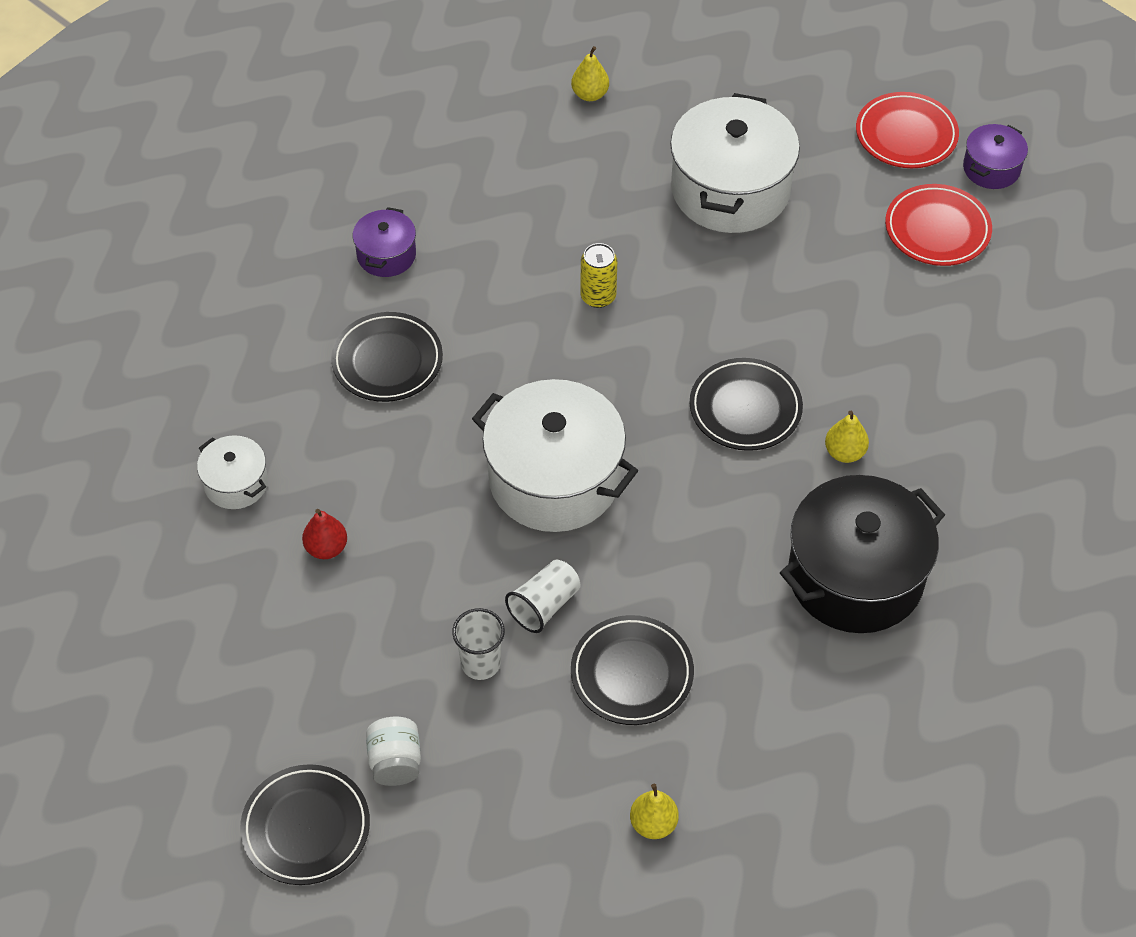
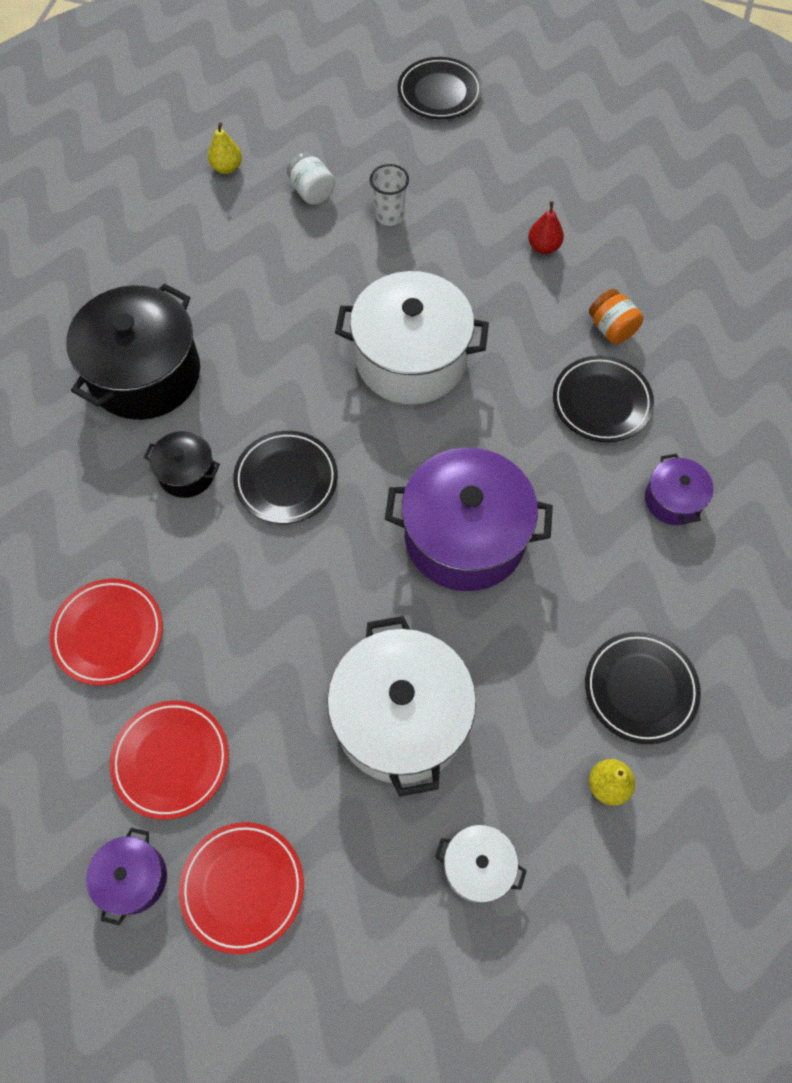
camera: 155 degrees right, 10 degrees up
white pot [197,435,268,509] -> white pot moved to [435,825,527,903]
white jar [366,717,421,786] -> white jar moved to [287,152,335,205]
white cup [505,559,580,633] -> none
black plate [571,615,694,725] -> black plate moved to [585,632,701,744]
yellow can [580,243,617,308] -> purple pot [385,448,553,591]
yellow pear [825,411,869,463] -> black pot [144,431,220,498]
none -> red plate [50,578,163,686]
none -> orange jar [589,289,643,344]

